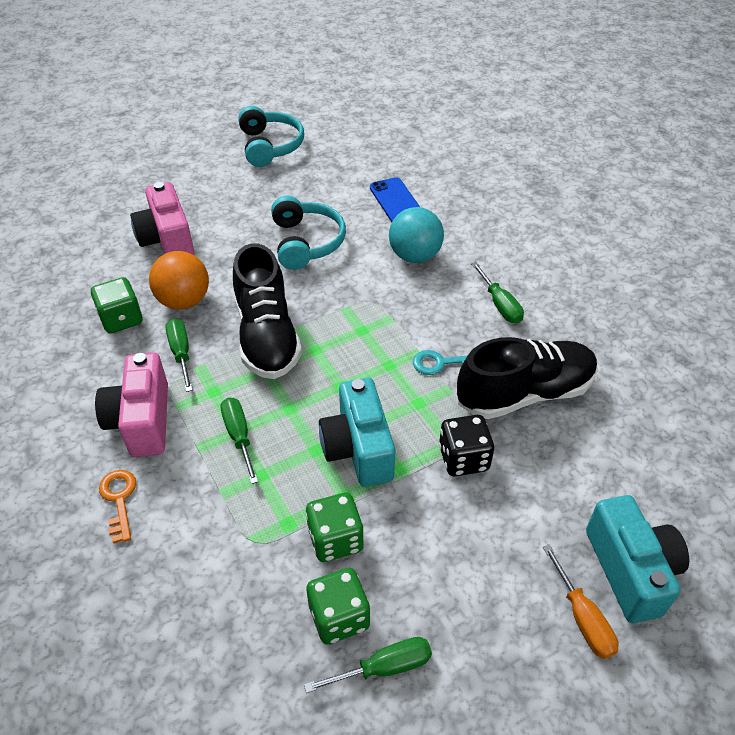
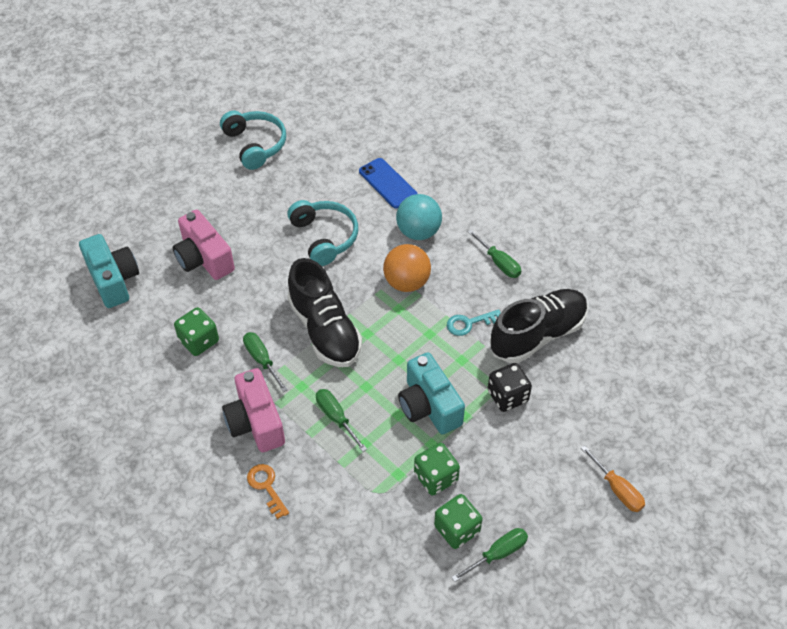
camera: 15 degrees left, 5 degrees up
orange ball [149,251,209,310] -> orange ball moved to [383,244,431,292]
turquoise camera [586,495,689,624] -> turquoise camera moved to [79,234,139,308]

